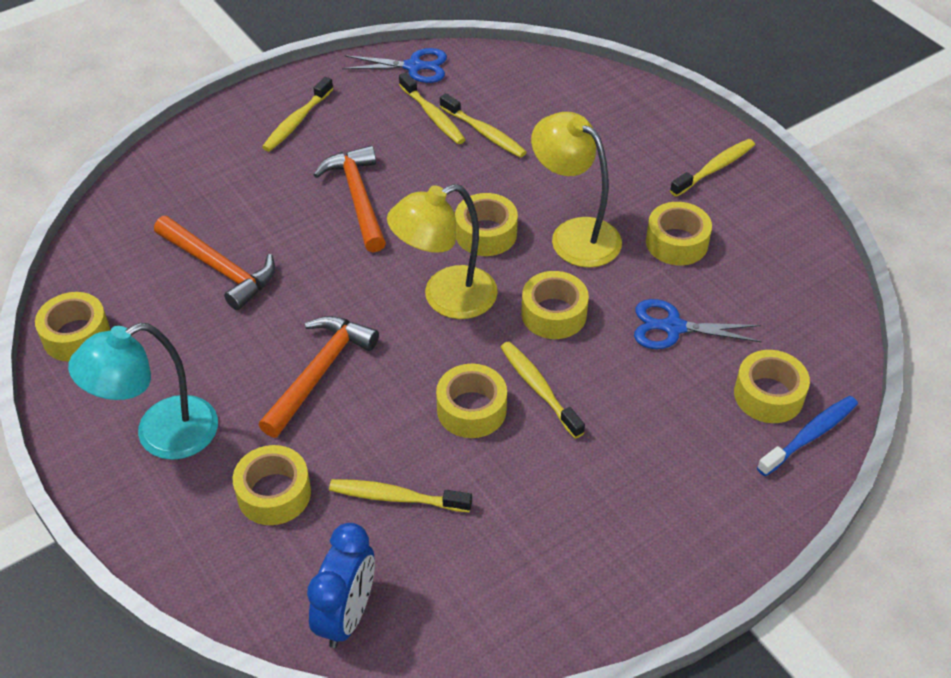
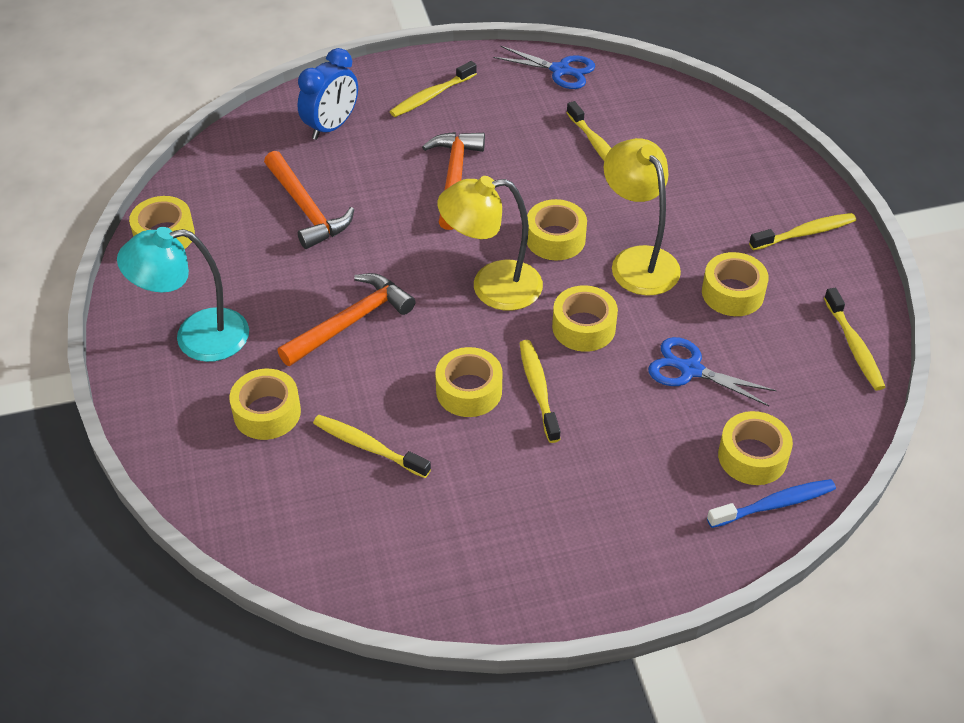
camera: 20 degrees right, 0 degrees up
blue clock [307,523,375,648] -> blue clock moved to [297,48,358,140]
yellow toothbrush [399,72,466,144] -> yellow toothbrush moved to [824,288,885,391]

